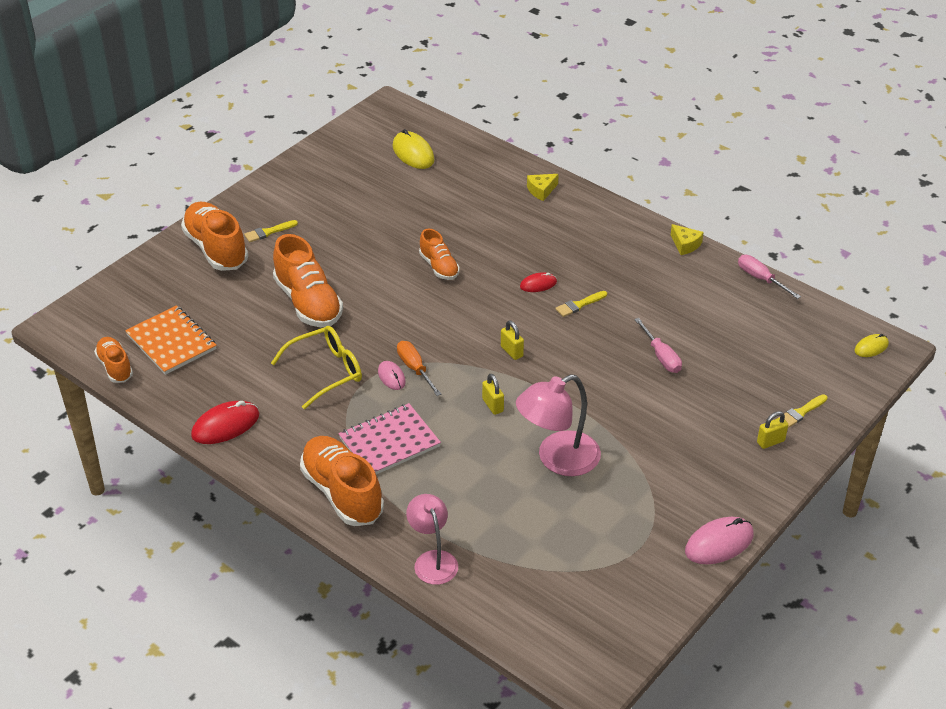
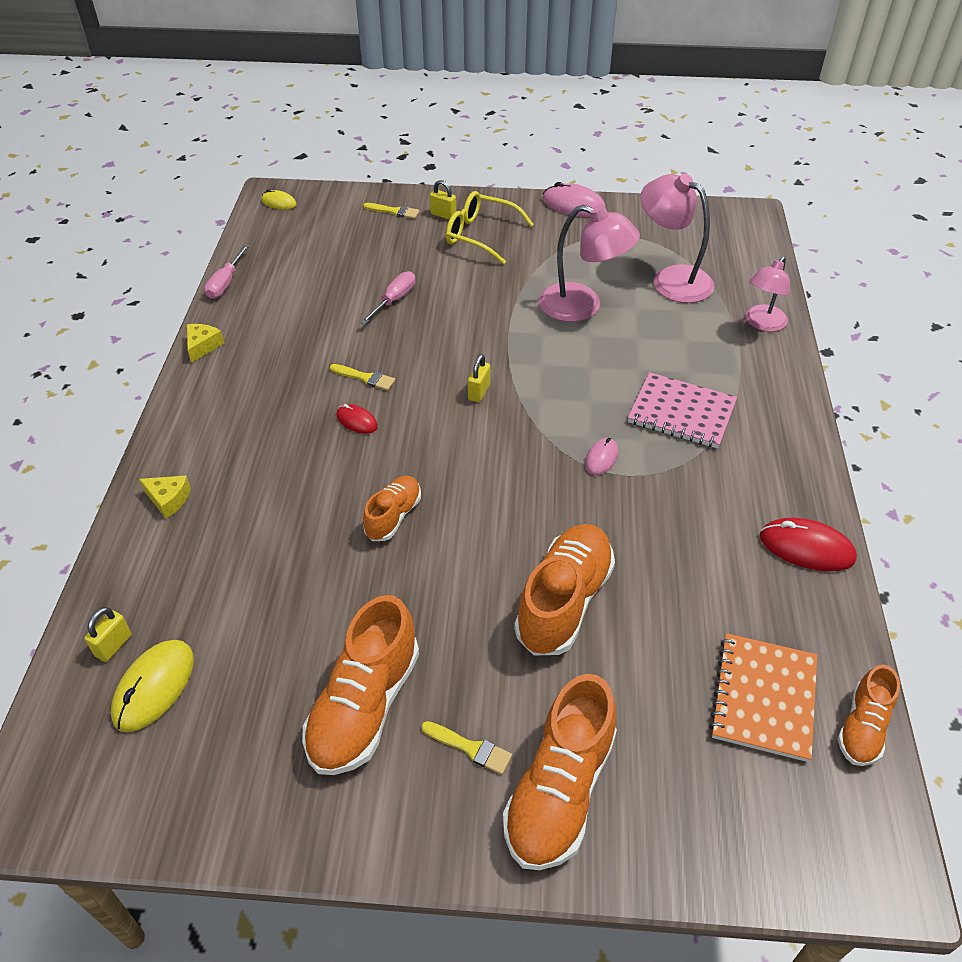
camera: 125 degrees left, 5 degrees up
yellow glasses [271,326,362,409] -> yellow glasses moved to [446,191,534,265]
orange shoe [300,436,384,526] -> orange shoe moved to [302,595,419,775]
orange screwdriver [397,341,442,396] -> none
yellow padlock [482,374,504,415] -> yellow padlock moved to [85,607,132,662]
none -> pink lamp [640,174,714,303]

